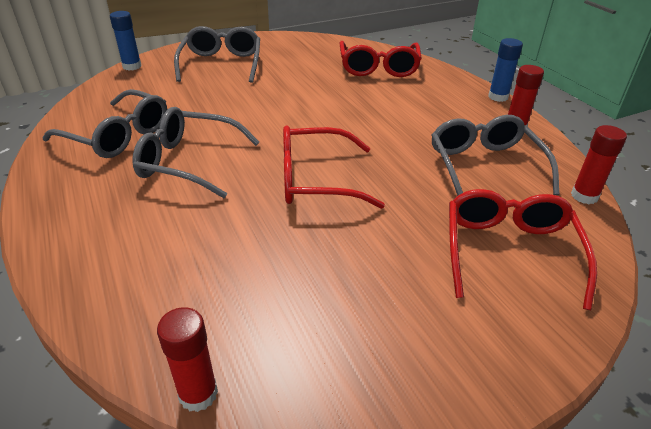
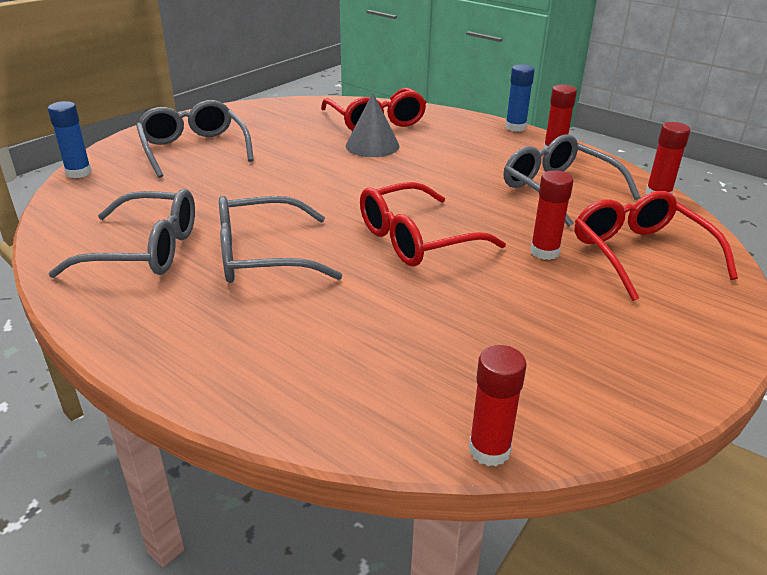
camera: 25 degrees left, 5 degrees down
none -> grey cone [346,93,400,157]
none -> red glue stick [530,170,574,260]

